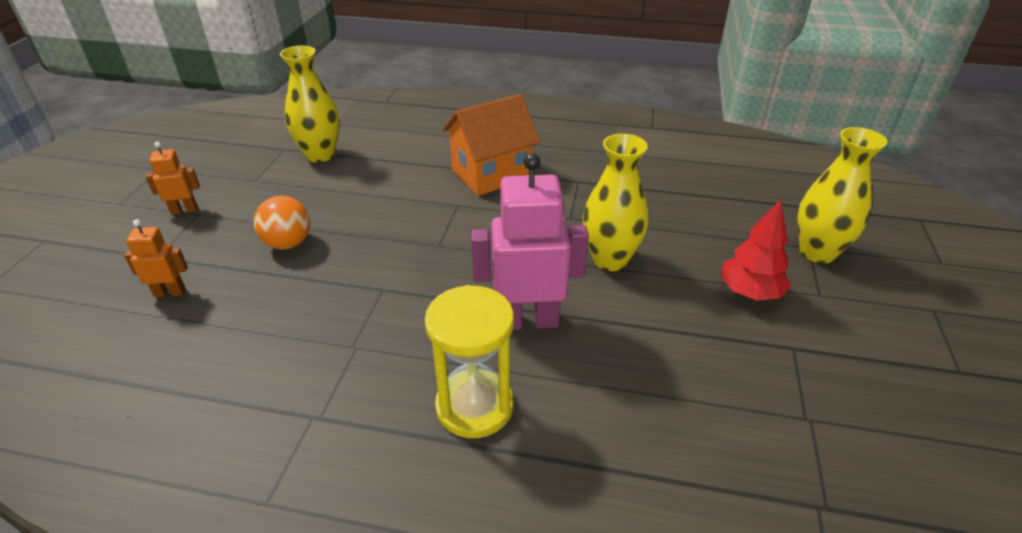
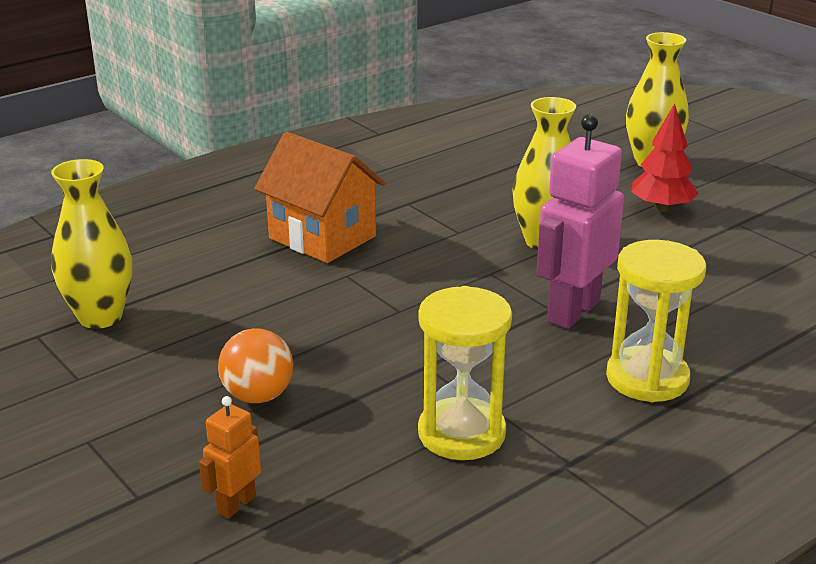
camera: 50 degrees left, 10 degrees down
orange robot [145,142,200,215] -> none
orange house [442,94,540,196] -> orange house turned 60 degrees counterclockwise [254,132,386,263]
none -> yellow hourglass [418,286,512,460]

